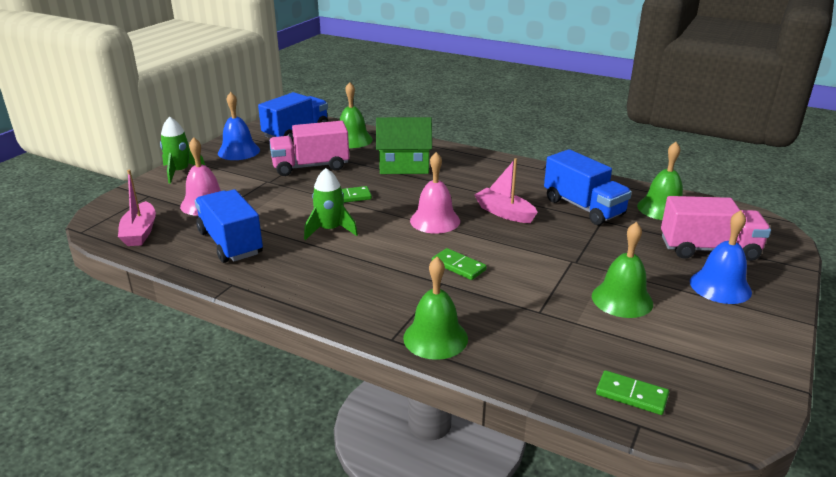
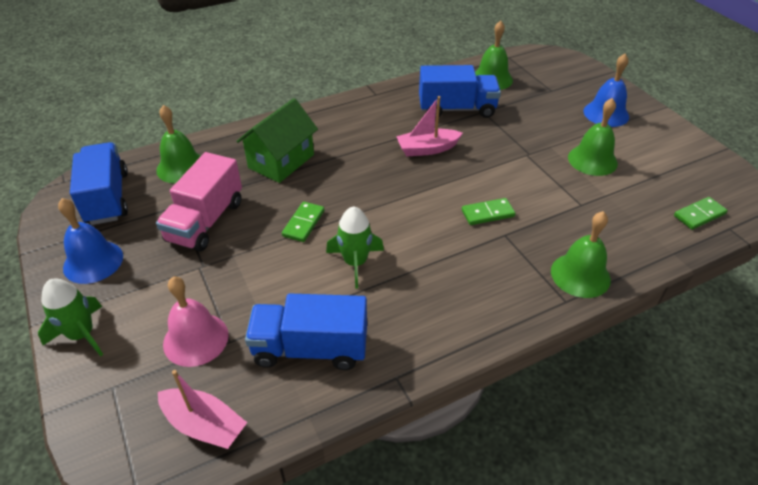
camera: 55 degrees left, 15 degrees up
pink bell [410,152,460,234] -> none
pink truck [661,196,771,261] -> none

